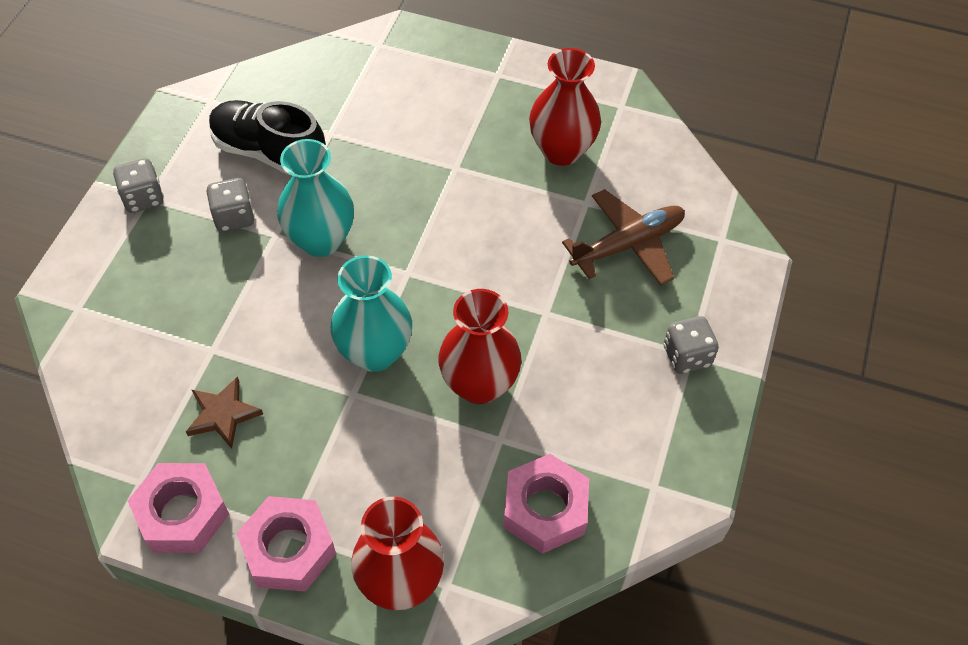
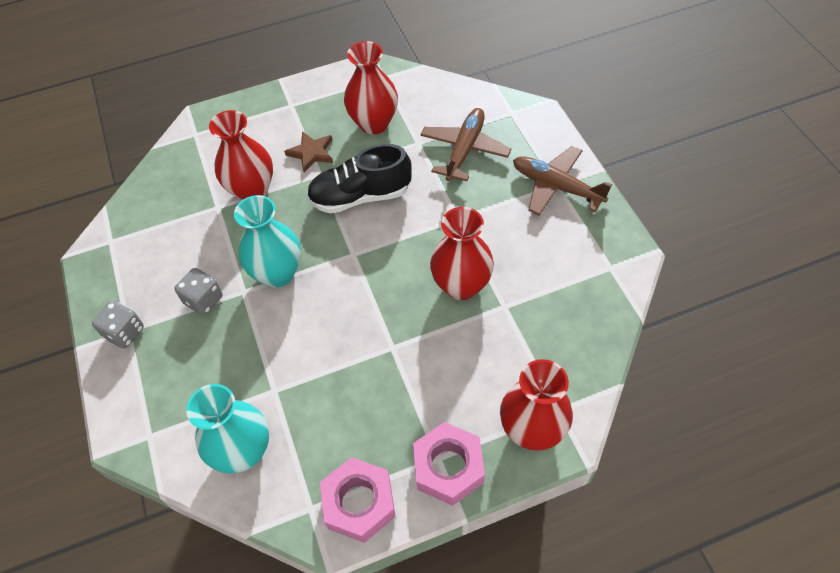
camera: 35 degrees left, 0 degrees up
brown star [186,376,263,449] -> brown star moved to [284,131,333,172]
black shoe [209,100,326,176] -> black shoe moved to [307,144,412,213]
turquoise vase [331,255,412,372] -> turquoise vase moved to [186,384,269,474]
pink nut [504,454,589,554] -> none
grey dice [664,316,719,374] -> brown plane [513,146,612,216]
none -> red vase [209,110,273,201]

